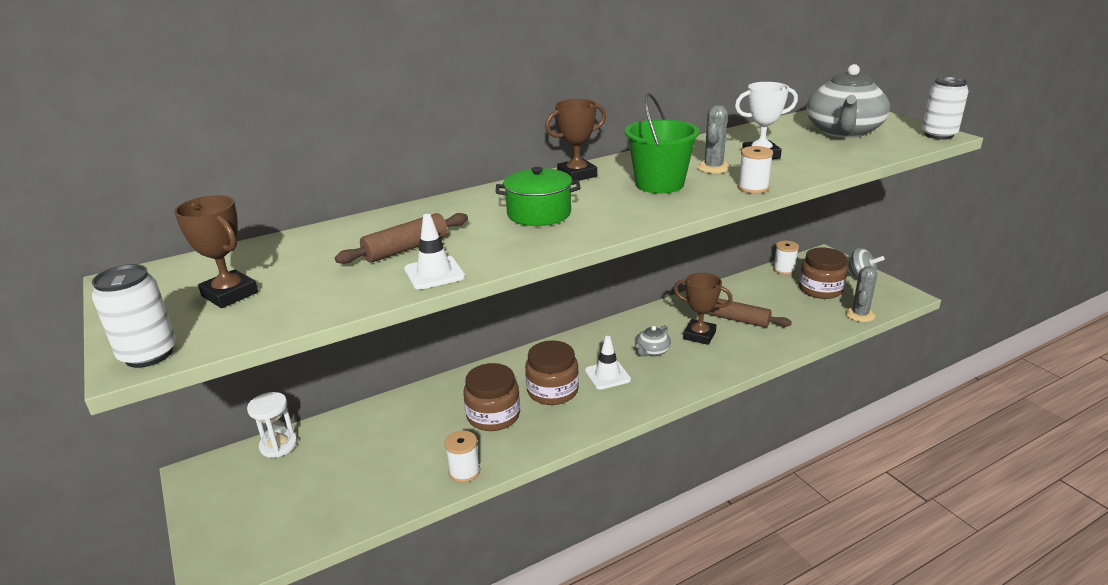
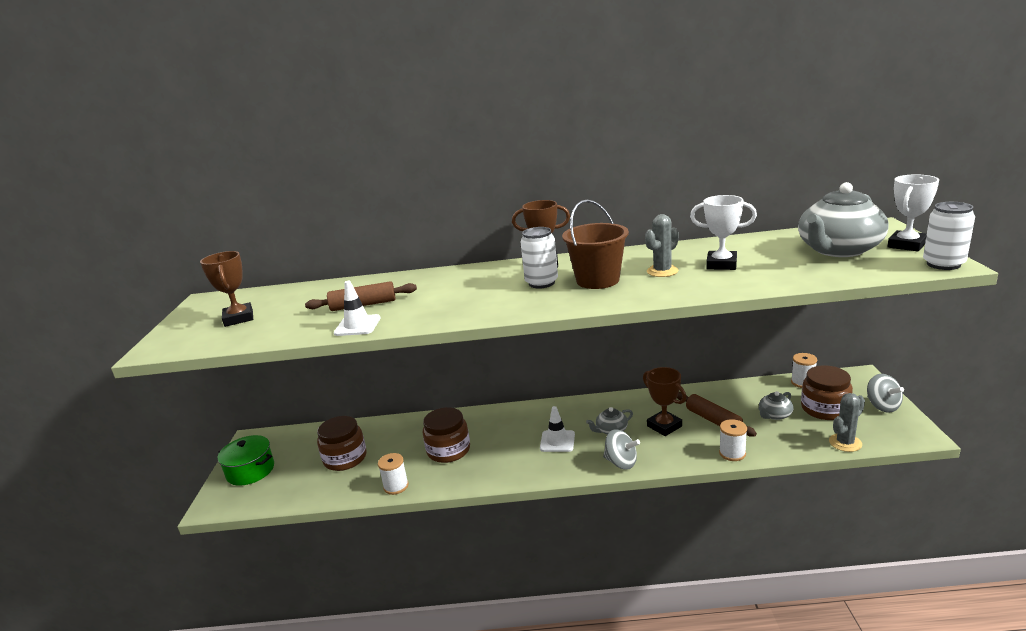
camera: 30 degrees right, 5 degrees down
white can [92,264,176,368] -> white can moved to [520,227,558,289]
white hourglass [247,392,297,458] -> none
green pot [496,167,581,226] -> green pot moved to [218,435,274,486]
brown jar [525,340,579,405] -> brown jar moved to [317,416,367,471]
green bucket [625,93,700,194] -> brown bucket [562,200,629,289]
white spool [738,146,773,194] -> white spool moved to [719,419,747,461]
none -> grey spinning top [603,429,640,470]
none -> grey teapot [759,391,793,420]
none -> white trophy [887,174,939,251]

